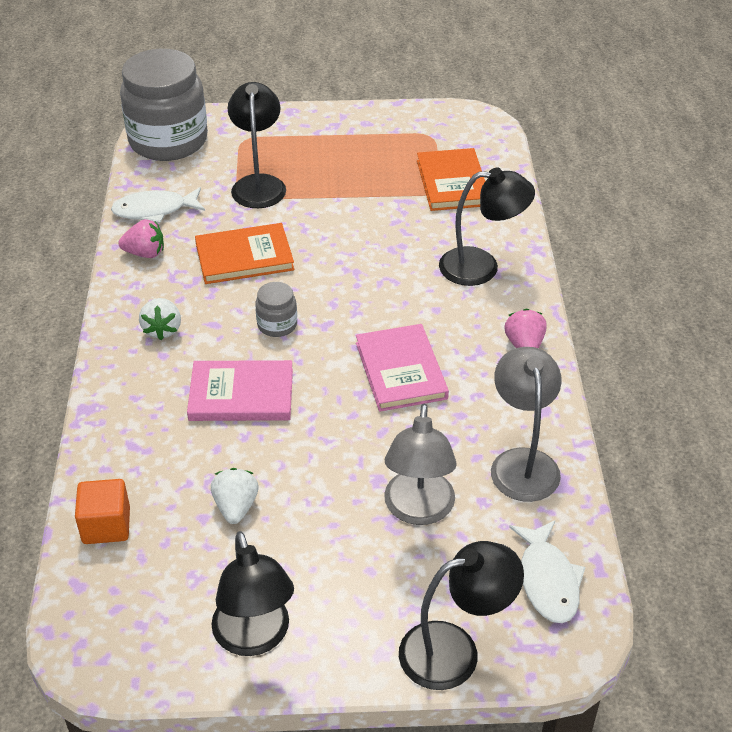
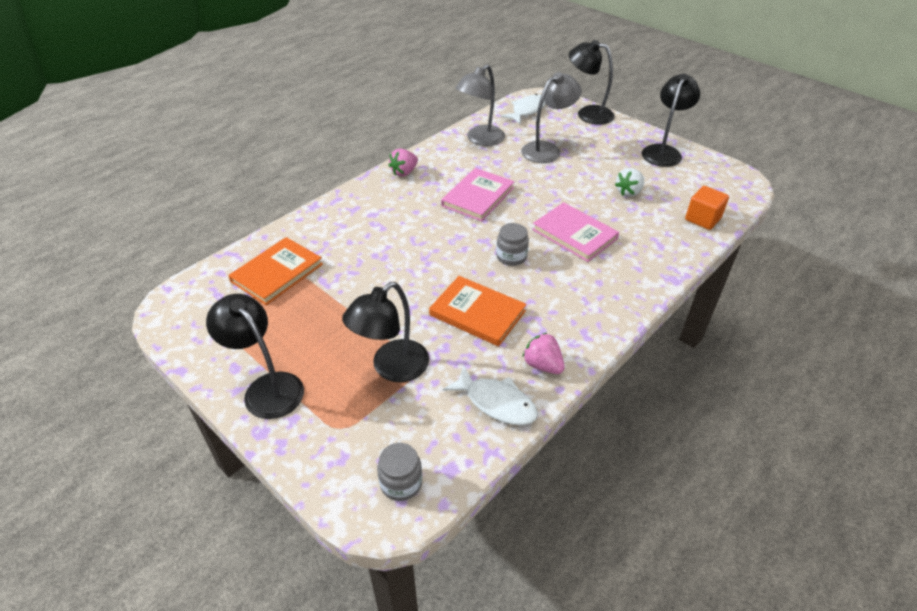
camera: 135 degrees left, 0 degrees up
grey jar [120,49,208,161] -> grey jar [377,443,422,501], size x0.43
white strawberry [139,298,181,340] -> none
black lamp [439,168,535,286] -> black lamp moved to [206,294,304,419]

